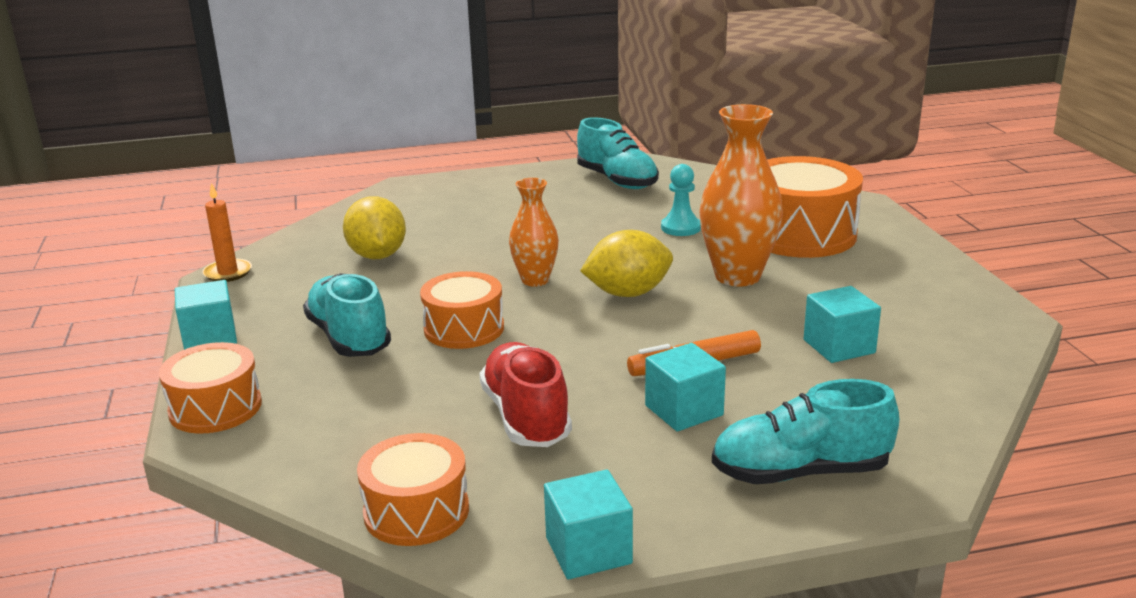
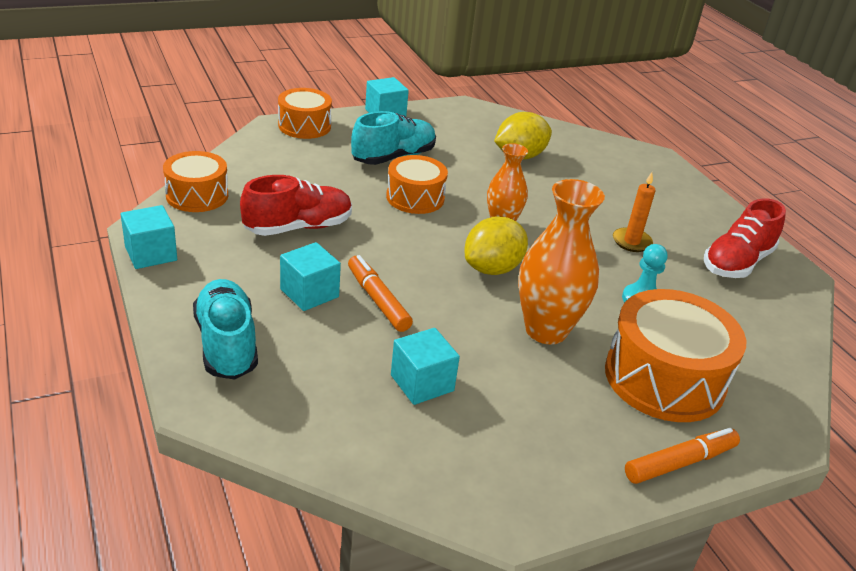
camera: 75 degrees right, 10 degrees up
orange candle [202,183,252,282] -> orange candle moved to [613,172,656,252]
turquoise shoe [577,117,659,189] -> red shoe [704,198,786,278]
yellow lemon [580,230,673,297] -> yellow lemon turned 75 degrees clockwise [464,216,528,275]
none -> orange marker [625,428,740,484]

